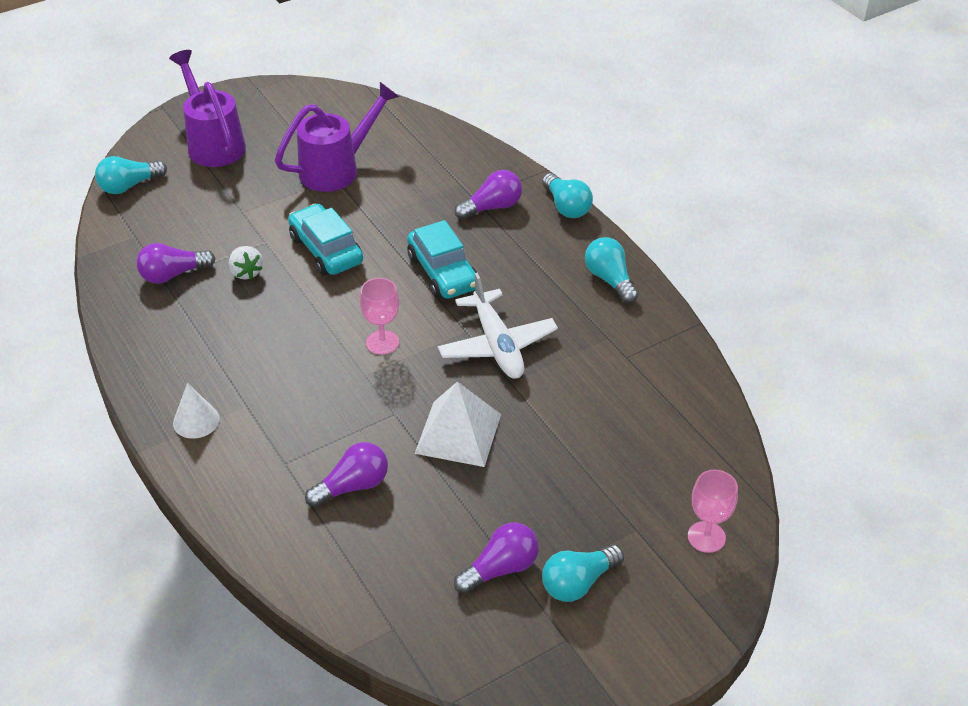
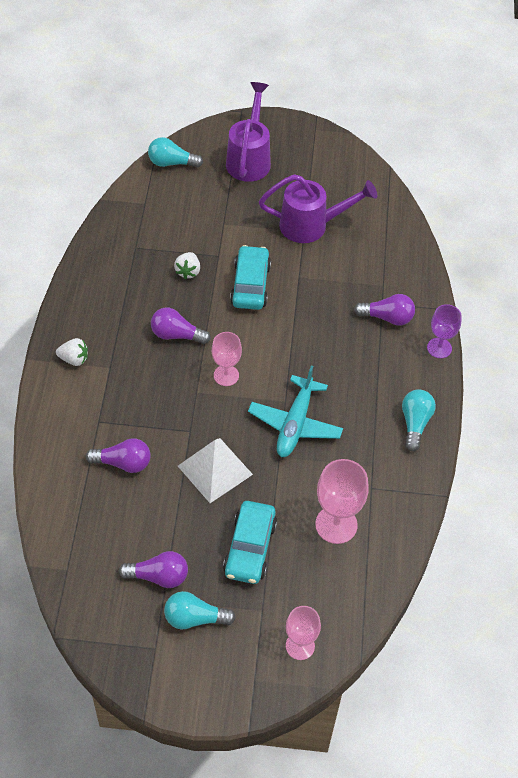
camera: 35 degrees right, 10 degrees up
purple light bulb [136,243,215,284] -> purple light bulb moved to [151,307,211,344]
white cone [173,383,220,439] -> white strawberry [56,338,88,366]
turquoise car [407,220,477,299] -> turquoise car moved to [223,501,277,584]
white plane [438,273,558,379] -> turquoise plane [248,365,343,457]
turquoise light bulb [542,173,593,218] -> purple goblet [427,304,462,358]
none -> pink goblet [315,459,369,544]

